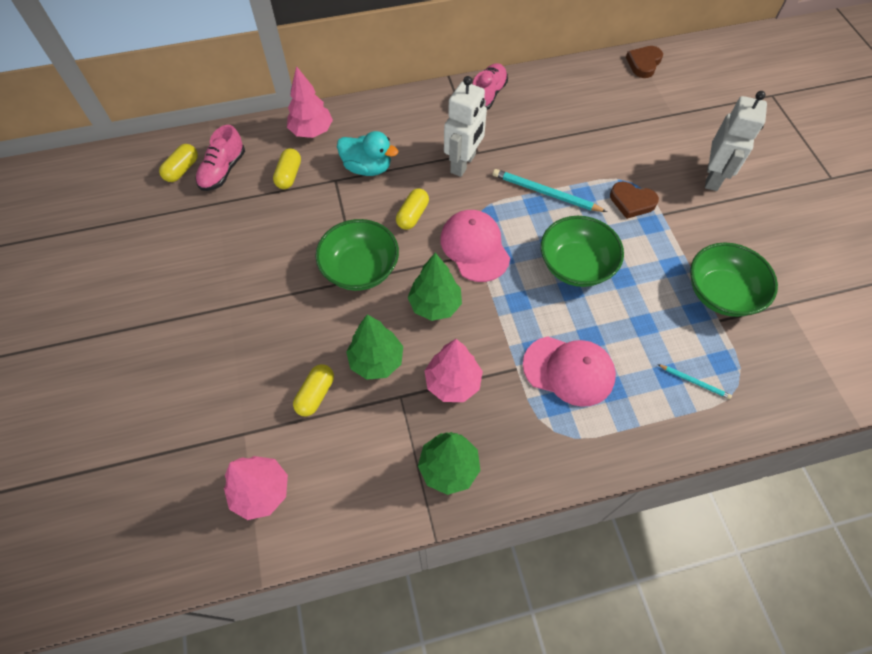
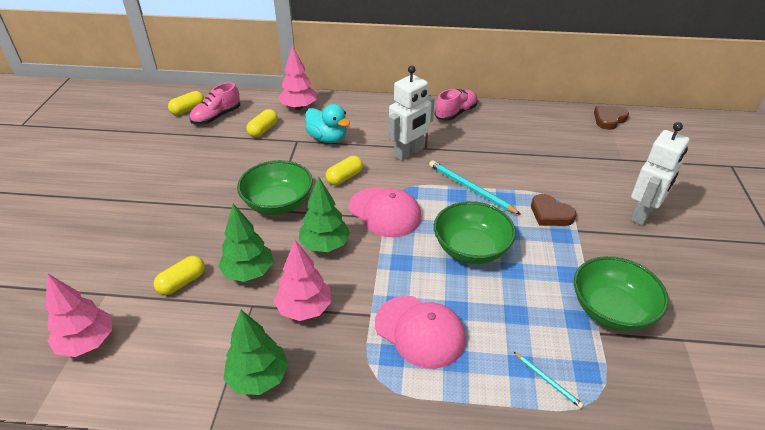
camera: 20 degrees right, 20 degrees down
pink cap [440,210,510,282] -> pink cap turned 135 degrees clockwise [349,188,421,237]

